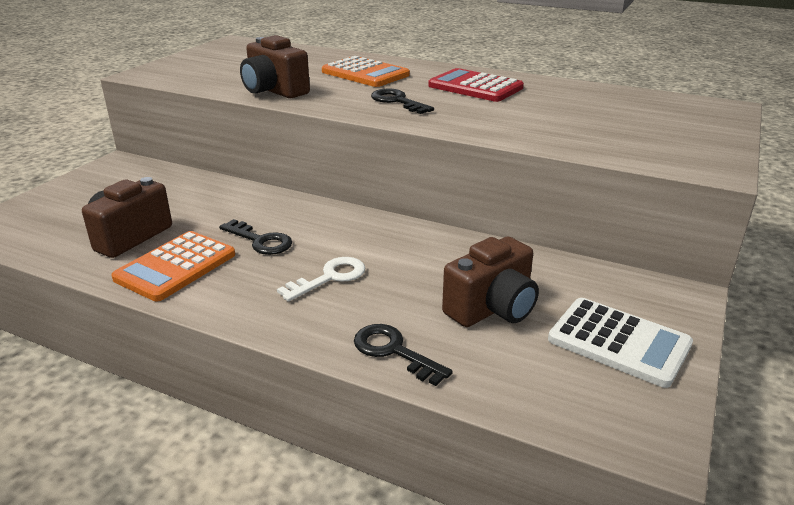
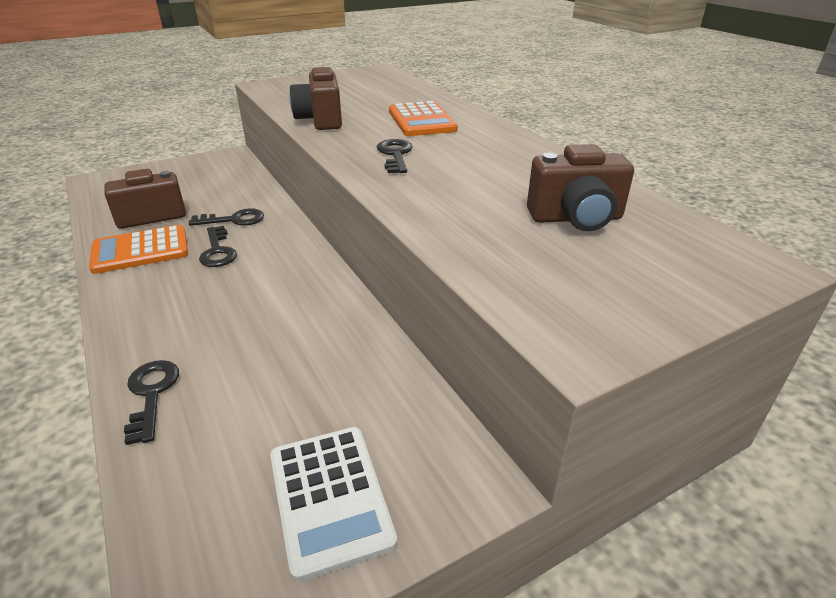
camera: 35 degrees right, 5 degrees up
white key [277,257,365,302] -> none
red calculator [428,68,524,102] -> none
brown camera [442,237,539,327] -> brown camera moved to [527,144,634,231]
none -> black key [189,208,264,226]

